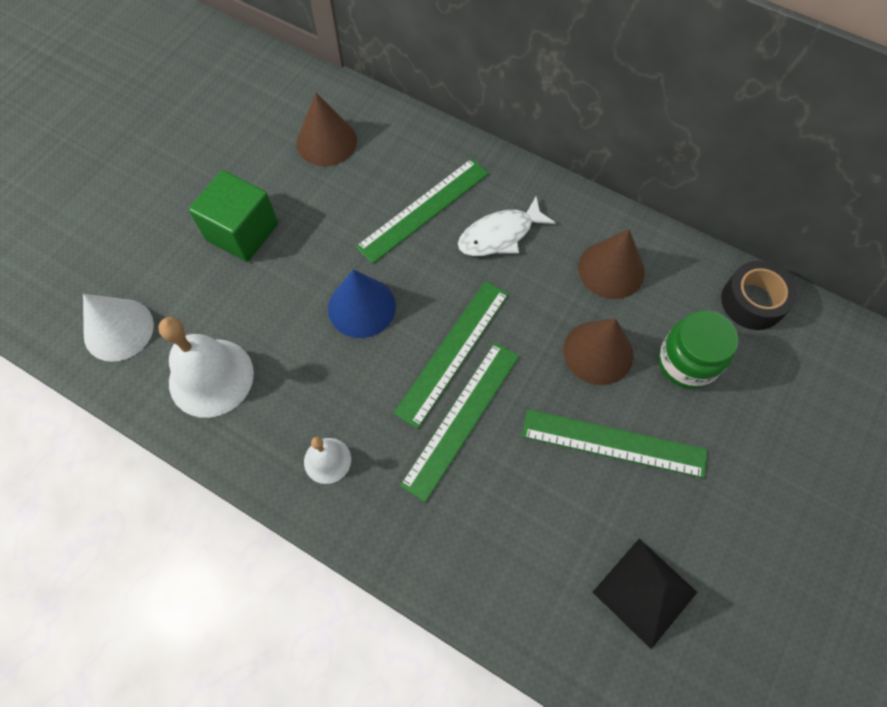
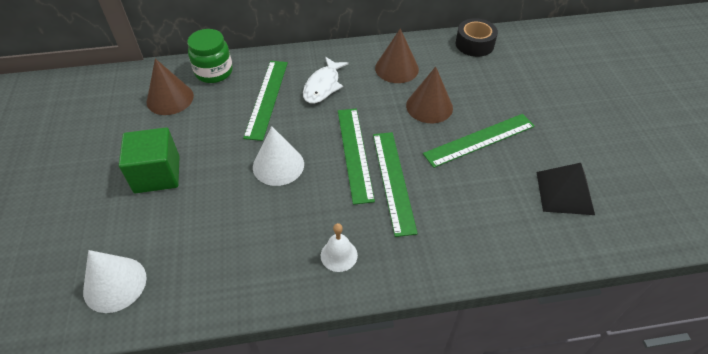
camera: 40 degrees left, 15 degrees down
white bell [158,317,254,418] -> none
blue cone [328,269,396,338] -> white cone [253,126,304,186]
green jar [658,310,738,389] -> green jar moved to [187,29,233,83]

